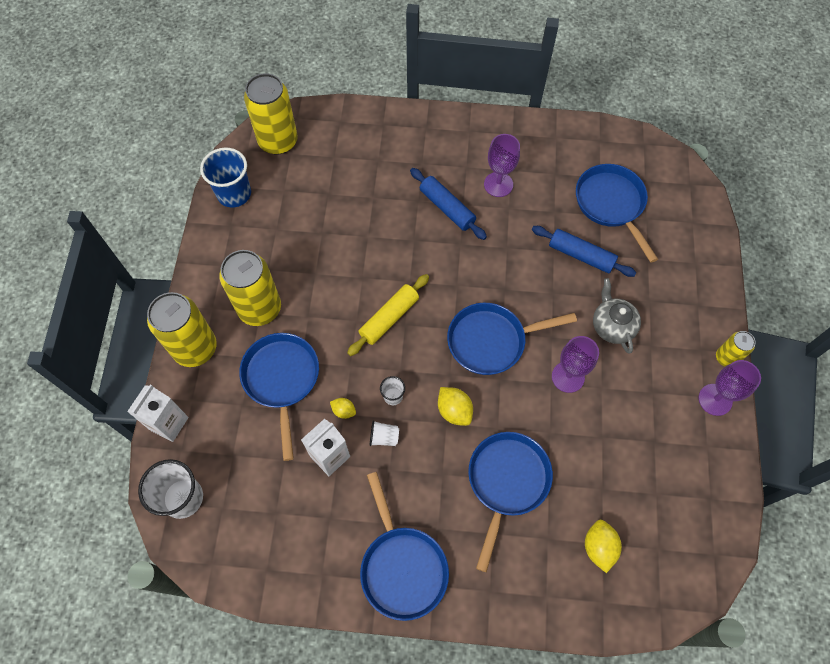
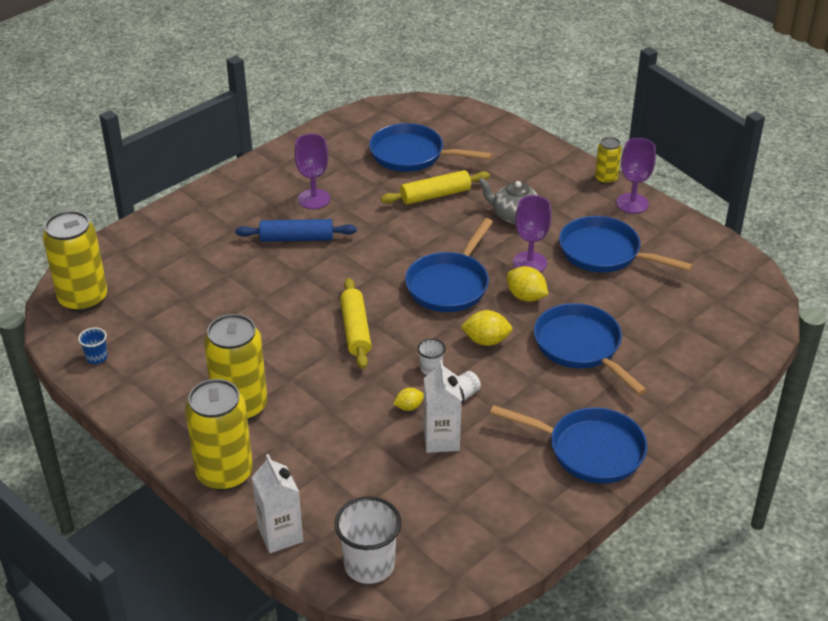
camera: 50 degrees left, 25 degrees down
blue cup [200,148,251,208] -> blue cup [78,327,108,364], size x0.50
blue pan [239,333,319,461] -> blue pan moved to [559,216,693,273]
blue rolling pin [532,226,636,277] -> yellow rolling pin [380,170,490,205]
yellow lemon [585,520,622,573] -> yellow lemon moved to [506,266,548,302]

